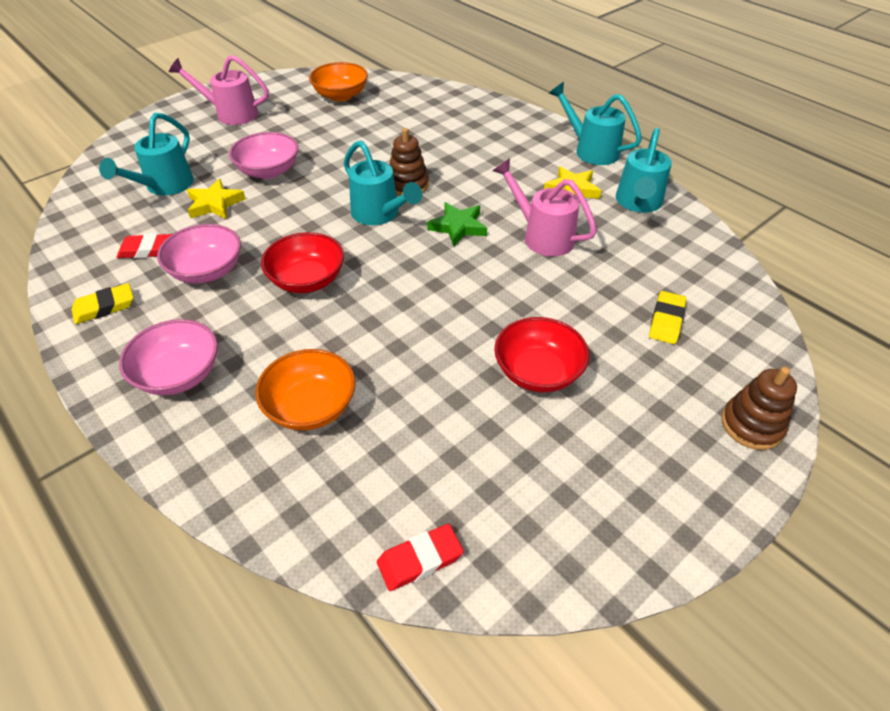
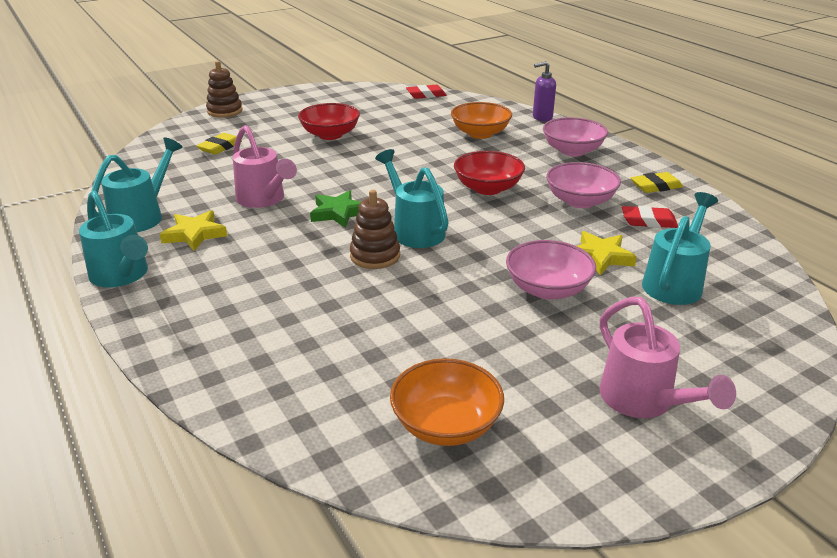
camera: 170 degrees left, 15 degrees down
pink watering can [169,55,269,125] -> pink watering can turned 45 degrees clockwise [599,297,736,418]
none -> purple soap dispenser [533,61,556,122]

